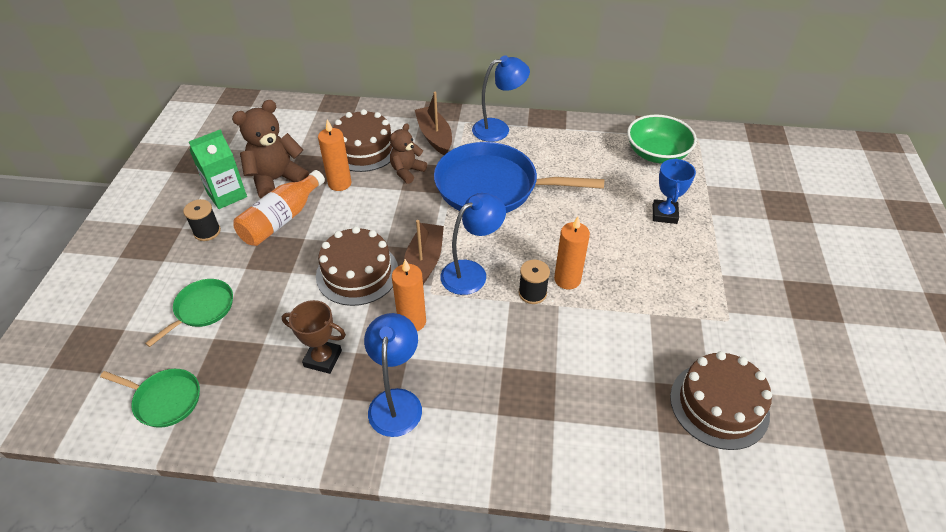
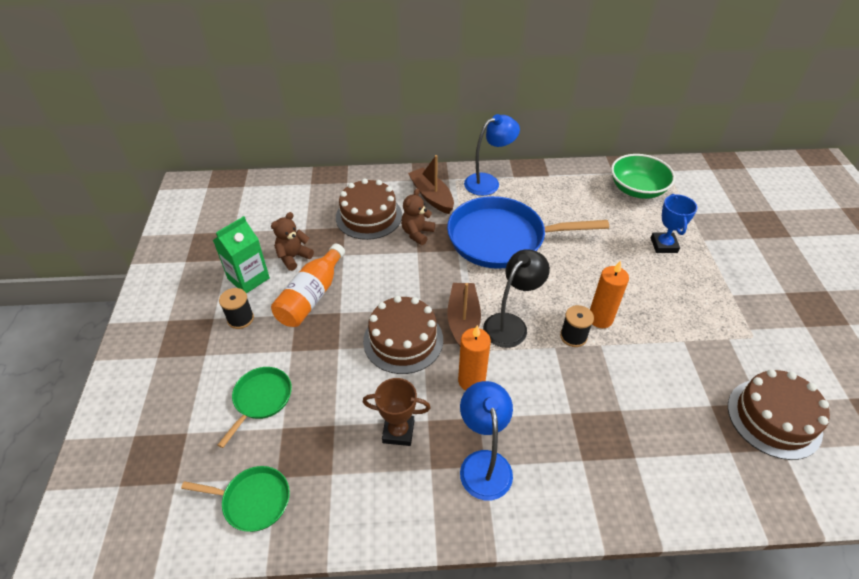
camera: 10 degrees left, 0 degrees up
brown teddy bear [232,100,309,198] -> brown teddy bear [271,212,314,271], size x0.61
orange candle [318,120,352,191] -> none
blue lamp [440,193,506,295] -> black lamp [483,249,550,348]

